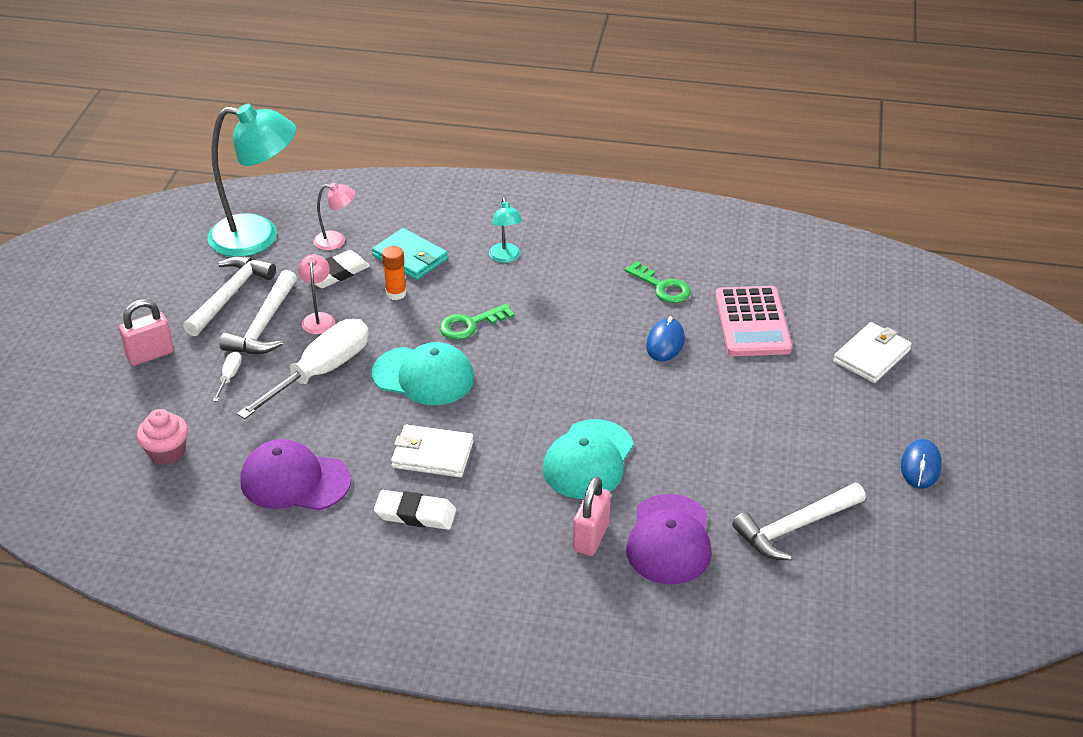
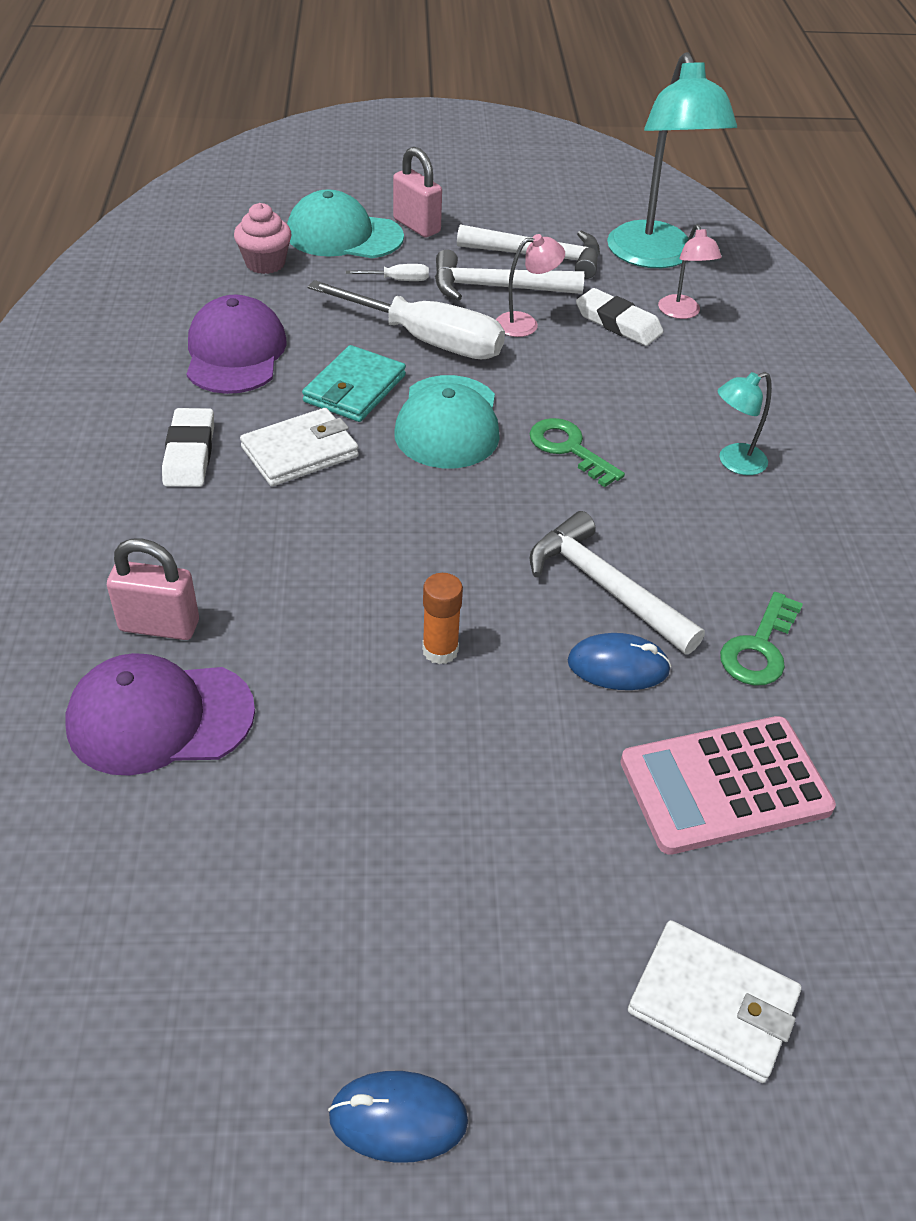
camera: 75 degrees right, 5 degrees up
turquoise wallet [372,228,448,280] -> turquoise wallet moved to [302,345,406,422]
orange glue stick [382,246,406,300] -> orange glue stick moved to [422,573,463,664]
white wallet [391,424,474,477] -> white wallet turned 60 degrees clockwise [240,408,359,486]
turquoise cap [543,419,634,499] -> turquoise cap moved to [287,189,404,258]
white hammer [732,483,866,560] -> white hammer moved to [530,511,705,654]

